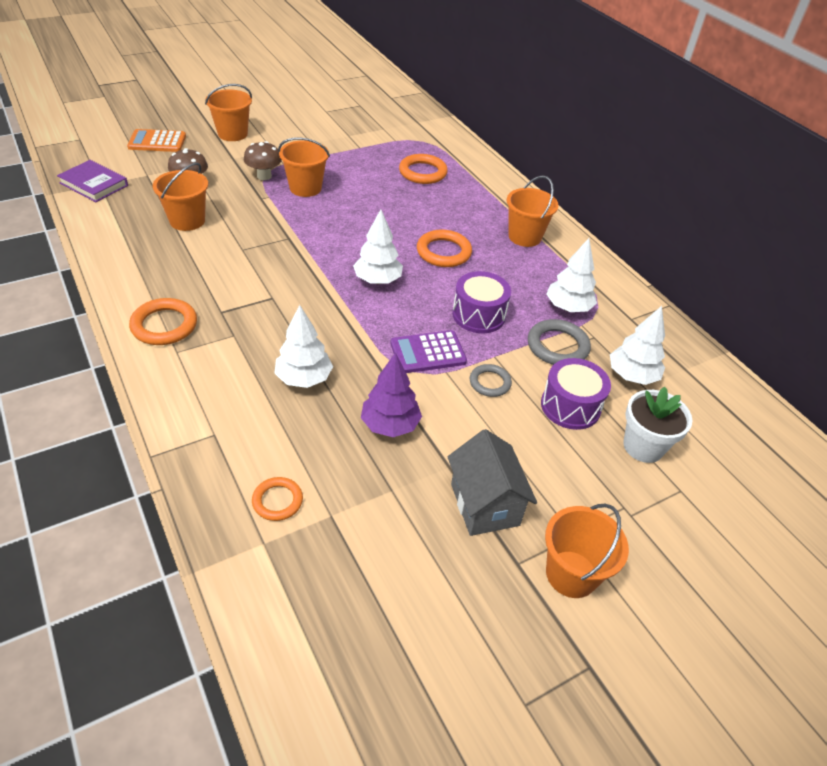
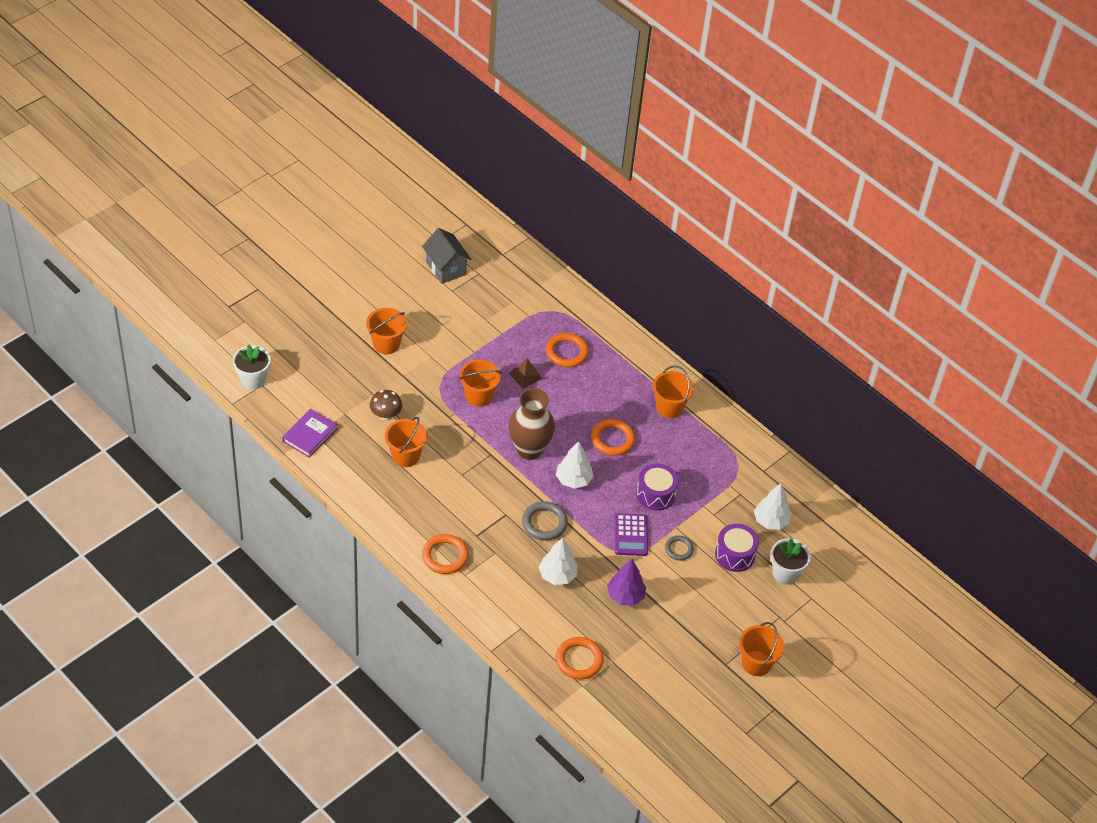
camera: 15 degrees left, 5 degrees up
purple book [57,160,128,202] -> purple book turned 75 degrees counterclockwise [282,409,337,458]
orange calculator [127,129,186,152] -> none
brown mushroom [244,141,282,180] -> none
orange ring [252,477,303,521] -> orange ring [556,637,604,680], size x1.58
purple calculator [391,330,467,373] -> purple calculator turned 60 degrees counterclockwise [614,513,648,556]
grey house [447,429,537,536] -> grey house moved to [422,228,471,284]
grey ring [528,319,591,365] -> grey ring moved to [522,501,568,540]
white tree [546,238,597,312] -> none
none -> white flower pot [233,344,271,390]
none -> brown vase [508,388,555,460]
none -> brown pyramid [509,358,542,389]

